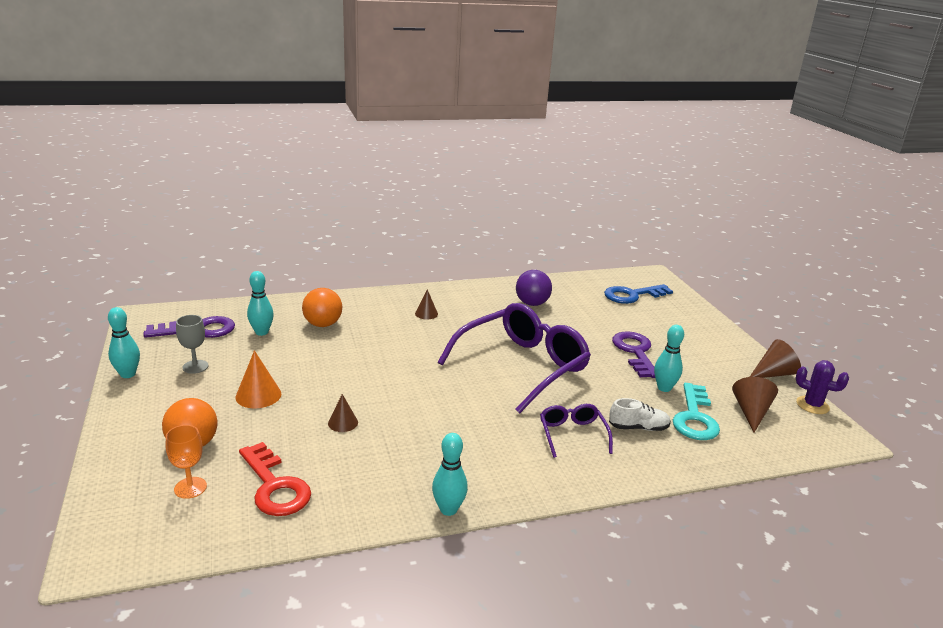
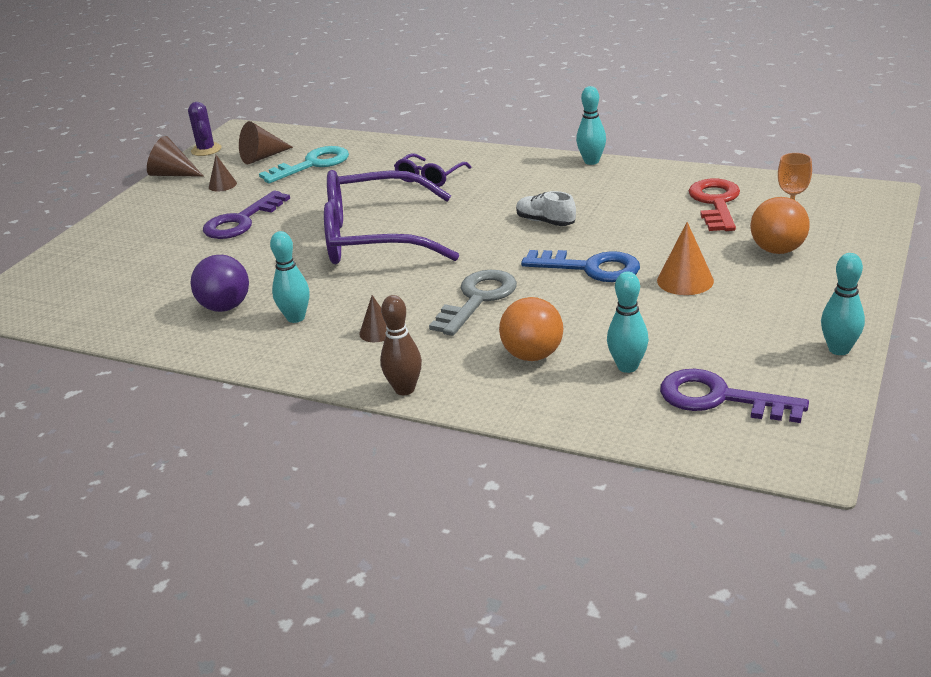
camera: 135 degrees left, 5 degrees up
grey goblet [176,315,208,374] -> none
brown cone [328,394,358,432] -> brown cone moved to [209,155,237,192]
blue key [604,284,673,304] -> blue key moved to [521,250,640,282]
white shoe [609,398,671,431] -> white shoe moved to [516,191,576,226]
turquoise bowling pin [654,325,684,392] -> turquoise bowling pin moved to [270,231,310,323]
none -> brown bowling pin [380,295,422,395]
none -> grey key [429,270,517,336]

